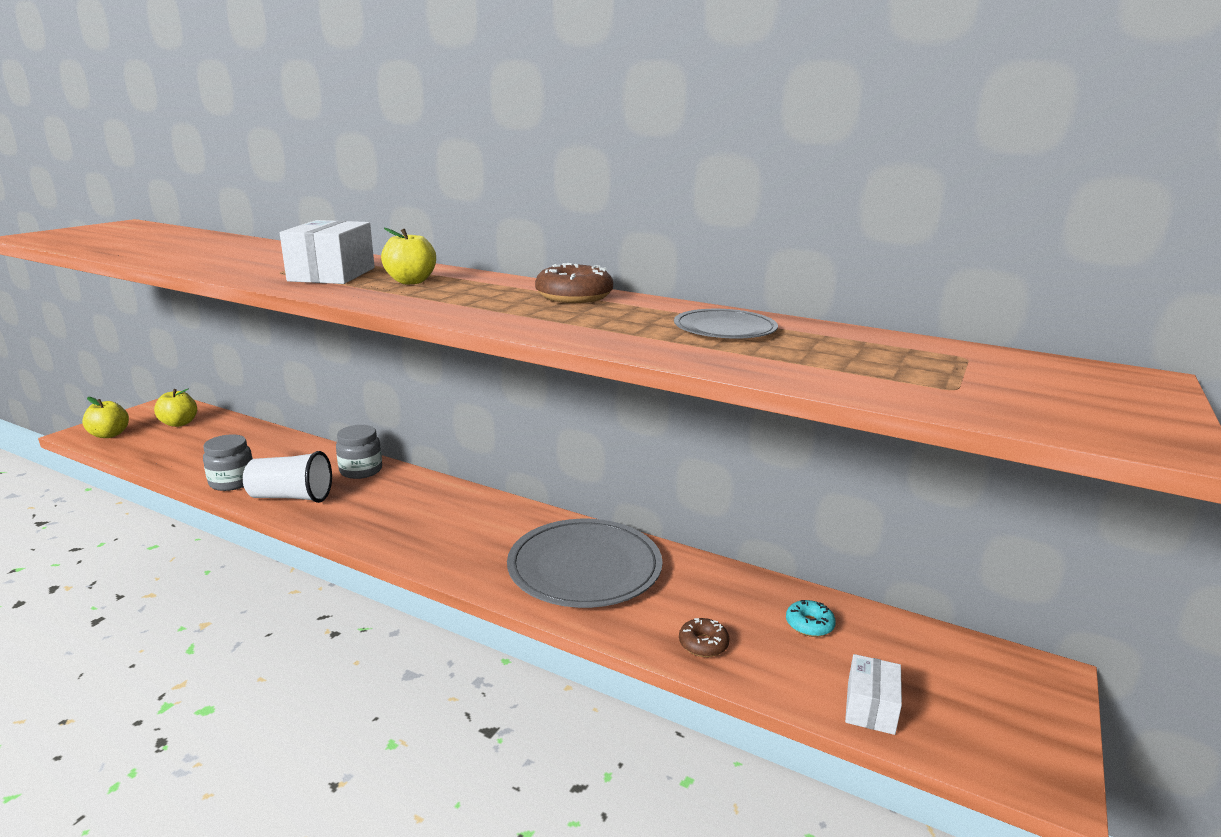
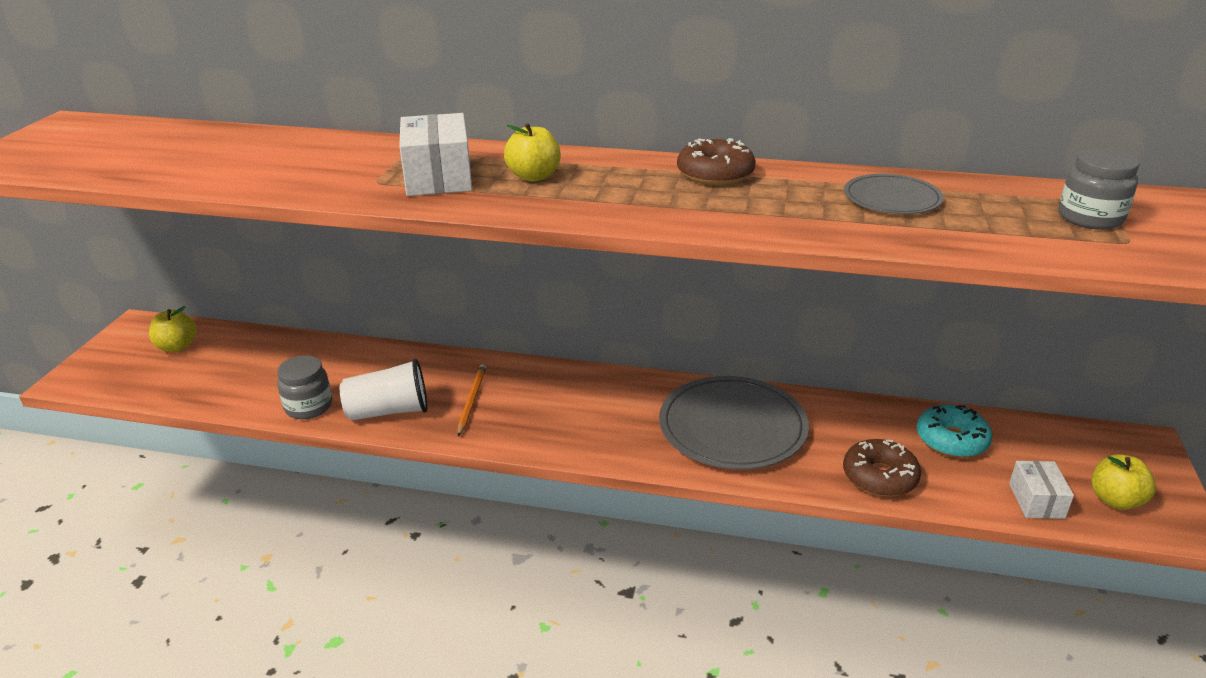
camera: 15 degrees left, 10 degrees up
yellow apple [82,397,129,438] -> yellow apple moved to [1091,454,1156,510]
grey jar [336,425,382,479] -> grey jar moved to [1058,148,1140,230]
brown donut [679,618,730,657] -> brown donut [843,439,921,497], size x1.66
turquoise donut [786,600,836,637] -> turquoise donut [917,404,992,458], size x1.66
none -> orange pencil [458,364,486,436]

